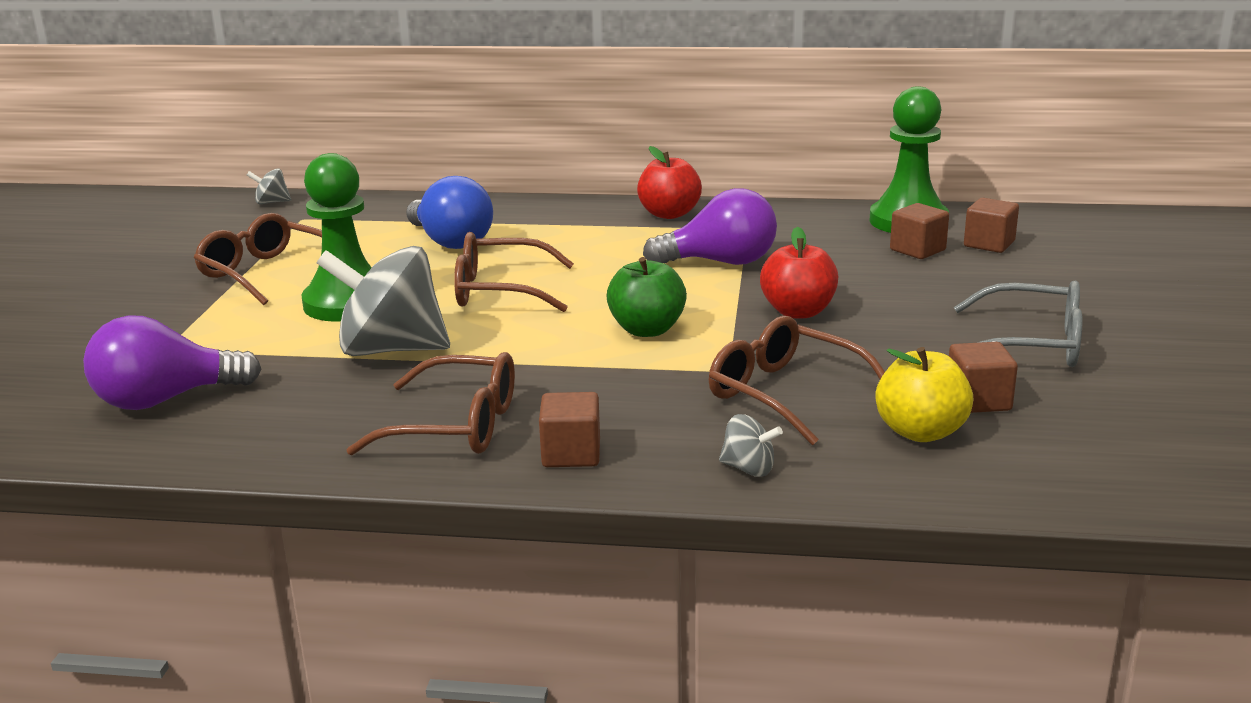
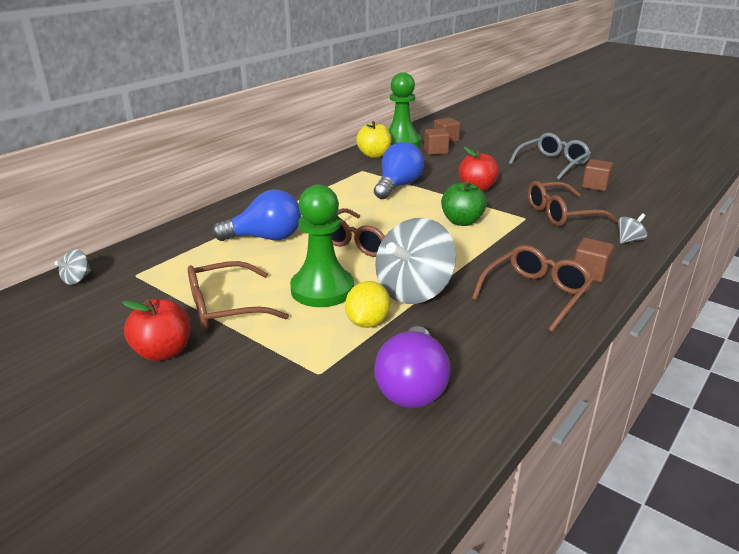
camera: 60 degrees left, 5 degrees up
red apple [637,146,702,219] -> red apple moved to [122,299,190,361]
purple light bulb [643,188,777,265] -> blue light bulb [374,142,424,199]
yellow apple [875,347,974,442] -> yellow apple moved to [356,121,392,158]
none -> yellow lemon [345,281,390,328]

